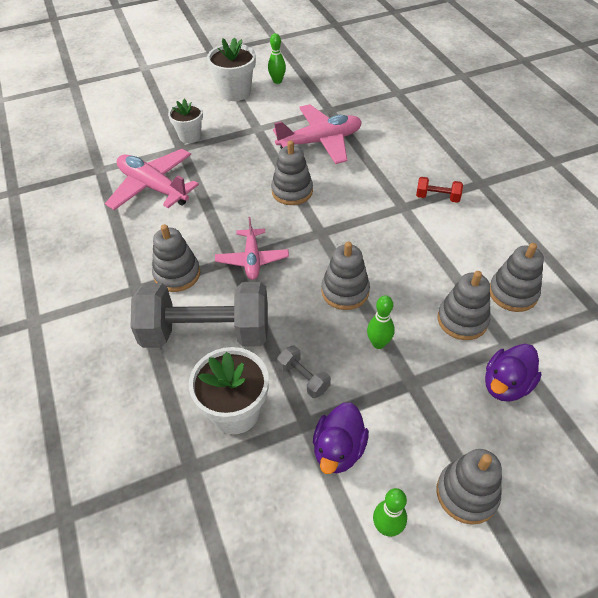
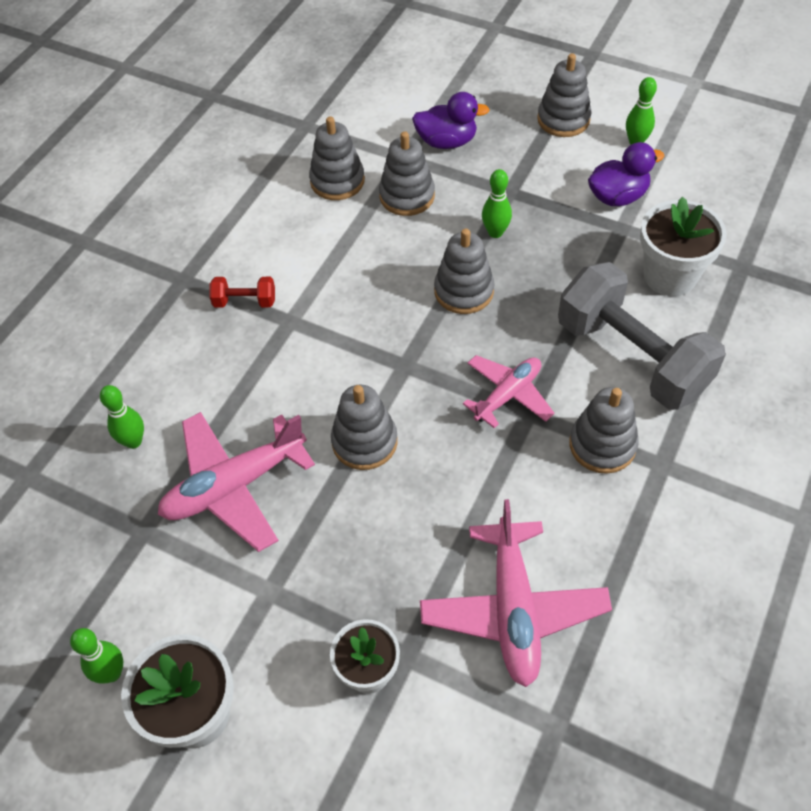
camera: 130 degrees left, 5 degrees up
pink plane [273,104,362,164] -> pink plane turned 60 degrees counterclockwise [158,412,315,552]
grey dumbbell [277,345,331,398] -> none
red dumbbell [416,177,463,203] -> red dumbbell turned 60 degrees counterclockwise [209,277,275,308]
none -> green bowling pin [100,385,144,449]

